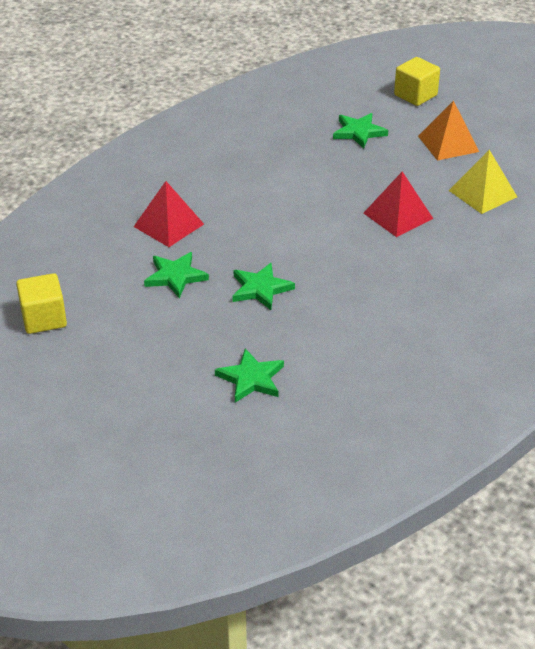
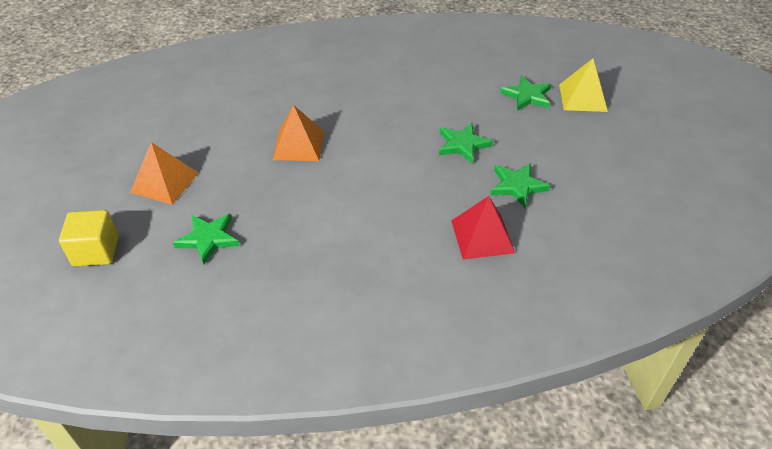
camera: 140 degrees left, 5 degrees up
yellow cube [16,273,67,334] -> none
red pyramid [364,172,433,237] -> orange pyramid [273,105,324,161]
yellow pyramid [448,150,517,214] -> yellow pyramid moved to [559,58,608,112]

